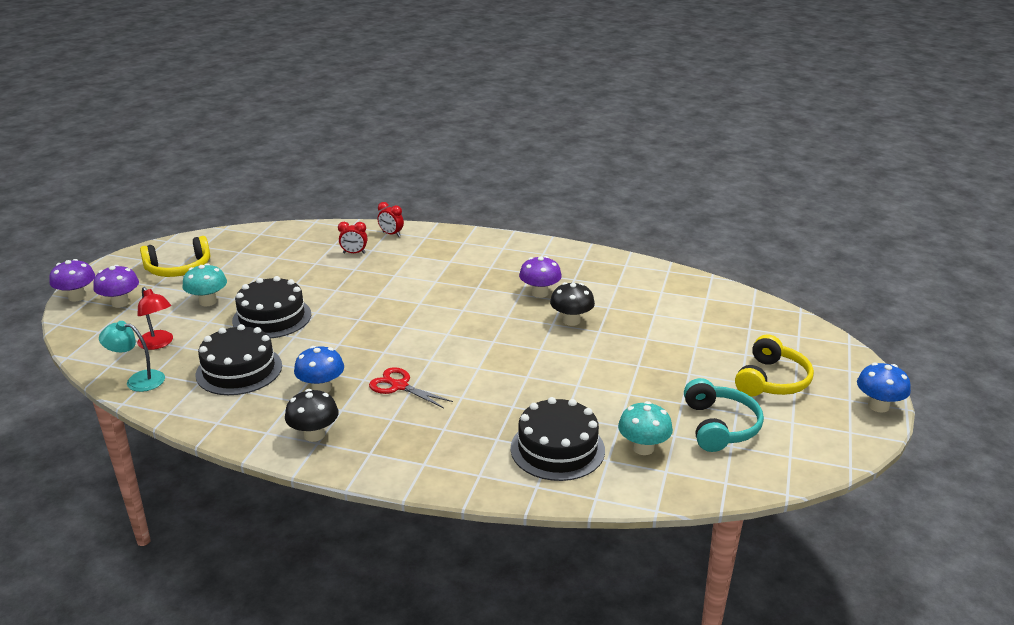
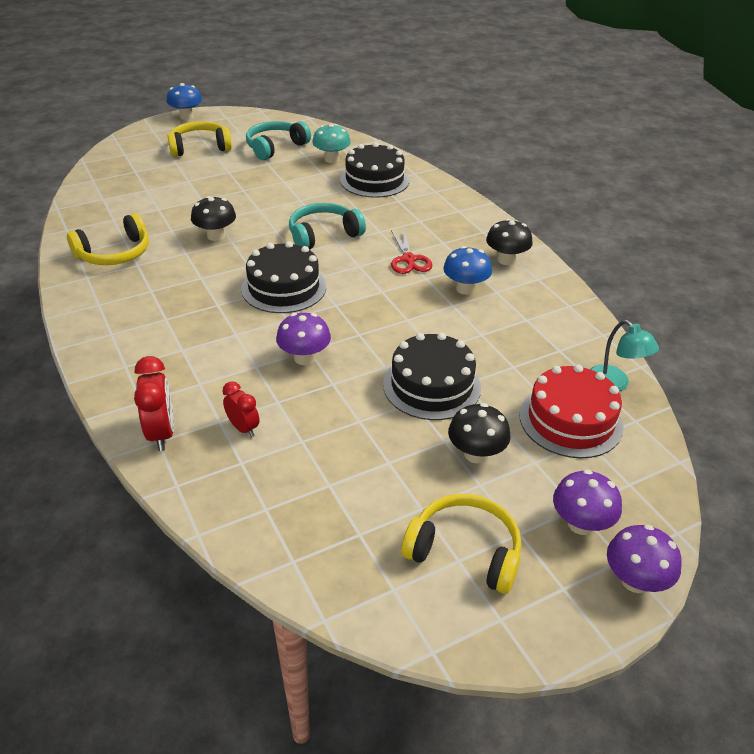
camera: 135 degrees left, 10 degrees up
red lamp [137,287,173,350] -> red cake [519,364,623,458]
turquoise mushroom [183,263,227,306] -> black mushroom [448,403,511,463]
black cake [196,324,282,395] -> black cake moved to [241,241,326,313]
red clock [378,202,404,237] -> red clock [134,356,174,451], size x1.55
purple mushroom [519,256,562,298] -> purple mushroom moved to [276,313,331,365]
none -> yellow headphones [67,213,149,265]
none -> turquoise headphones [289,203,366,249]

